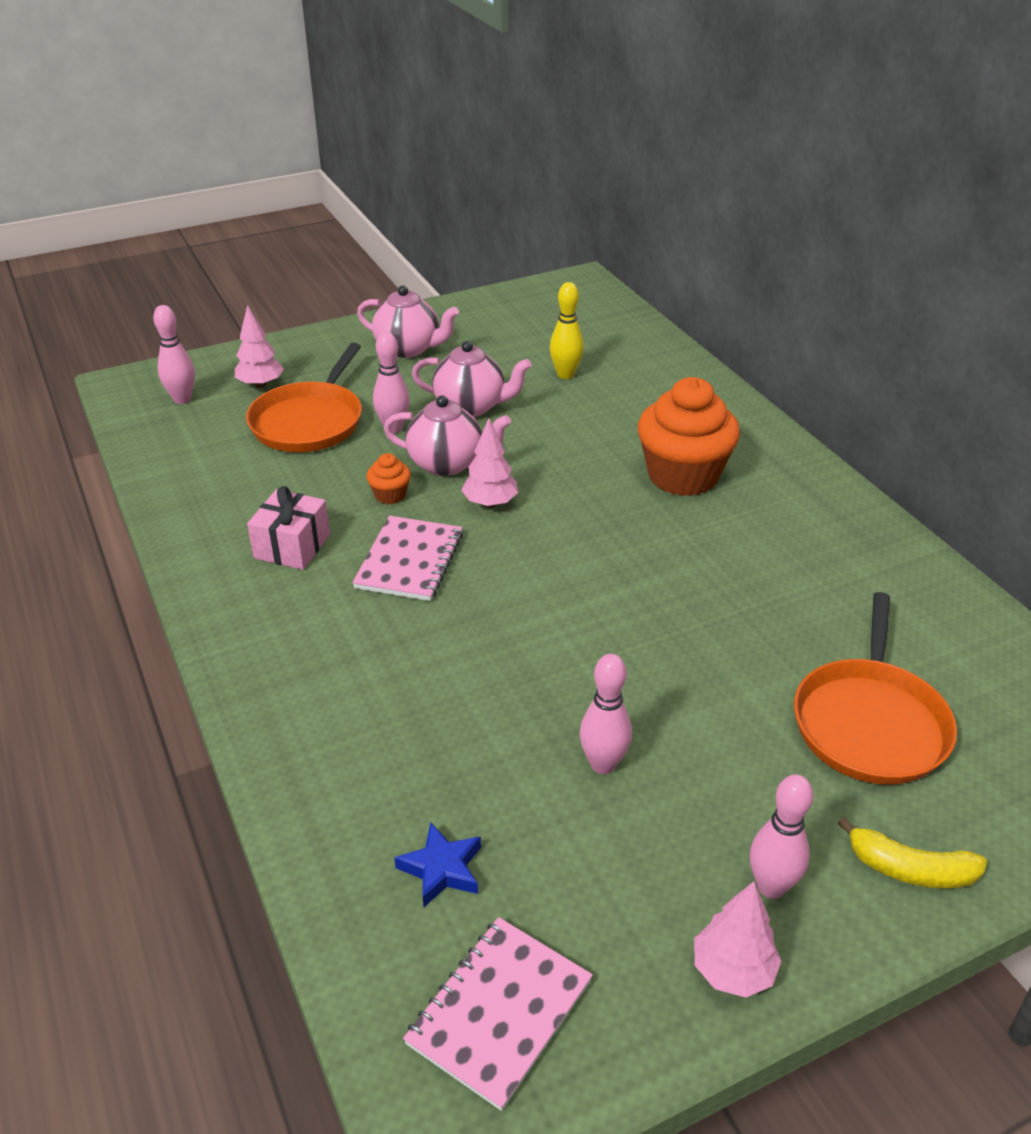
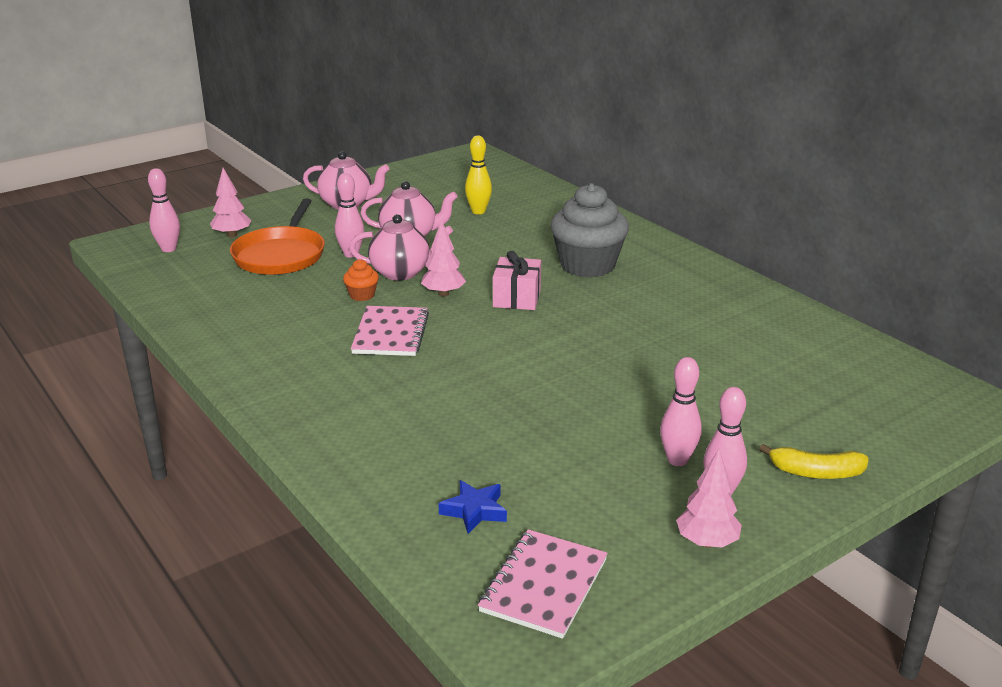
camera: 10 degrees left, 10 degrees down
pink gift [247,486,330,570] -> pink gift moved to [493,251,541,310]
pink bowling pin [580,654,632,774] -> pink bowling pin moved to [660,357,702,466]
orange cupcake [638,377,740,496] -> grey cupcake [550,183,629,278]
orange pan [794,592,957,785] -> none

